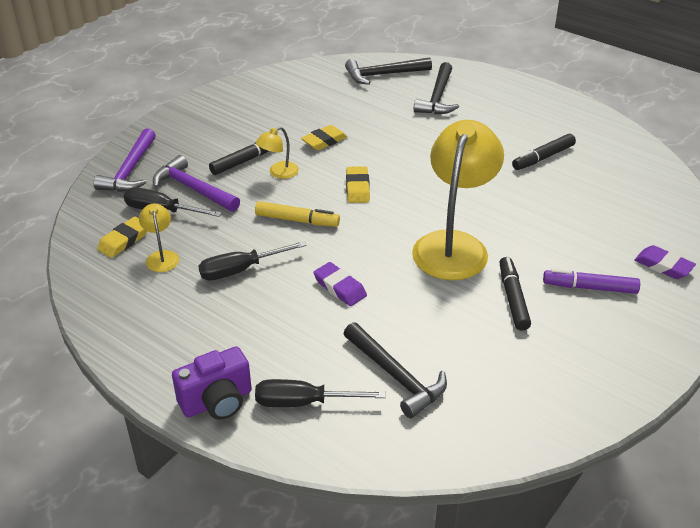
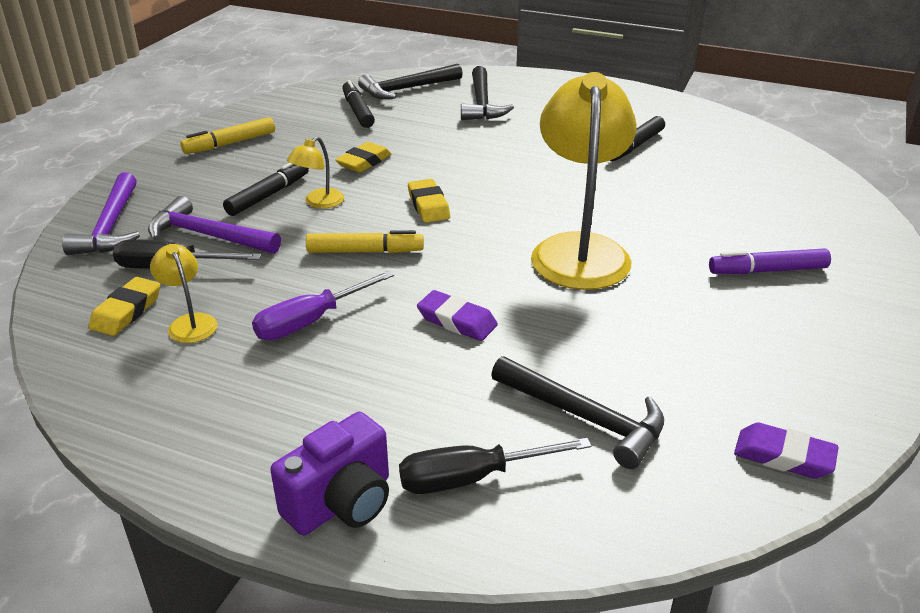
camera: 15 degrees left, 5 degrees down
black screwdriver [198,241,307,280] -> purple screwdriver [252,271,394,340]
black marker [499,257,531,331] -> black marker moved to [342,80,375,128]
purple eraser [635,245,696,279] -> purple eraser moved to [734,422,839,479]
none -> yellow marker [180,117,275,154]

